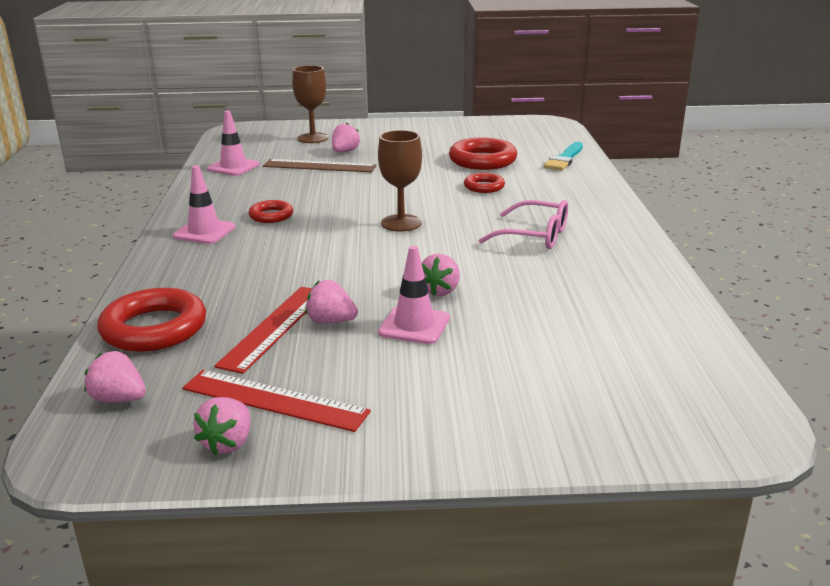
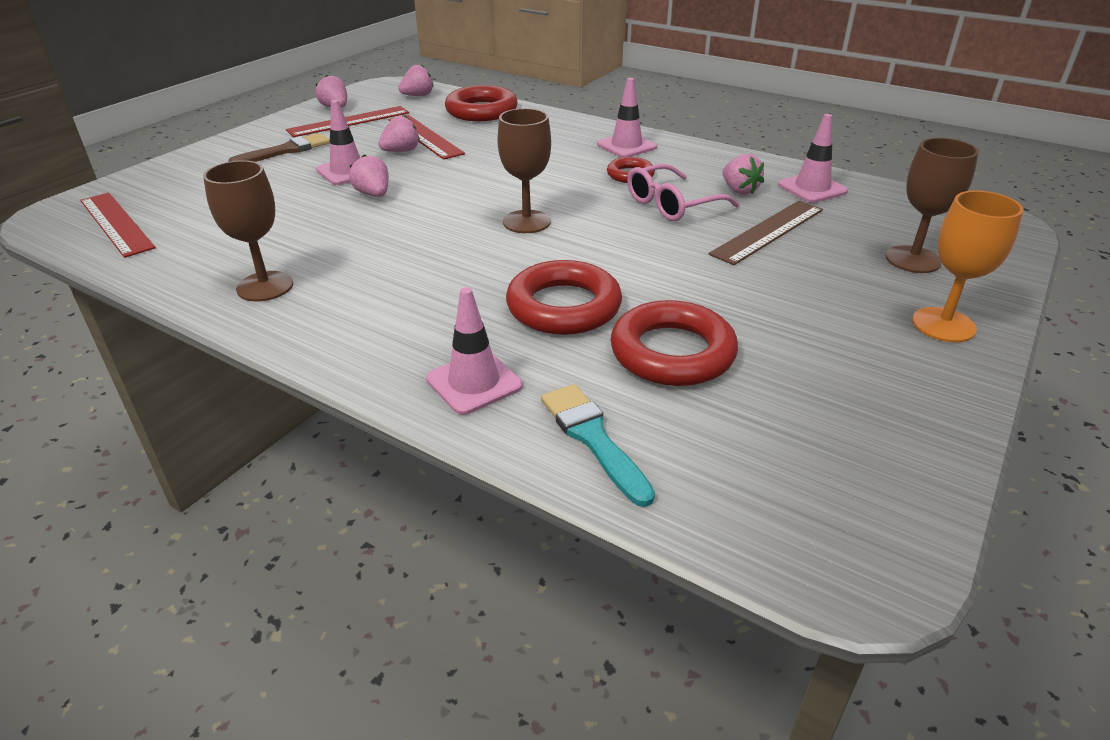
camera: 125 degrees right, 10 degrees up
pink strawberry [332,123,360,152] -> pink strawberry moved to [722,154,764,195]
red ring [464,173,505,193] -> red ring [506,260,622,335], size x1.81
pink glasses [478,200,568,249] -> pink glasses moved to [627,164,739,221]
none -> red ruler [80,193,156,258]
none -> brown goblet [203,160,293,301]
none -> brown brush [228,133,330,162]
none -> pink traffic cone [426,287,523,415]
none -> orange goblet [912,191,1023,342]

